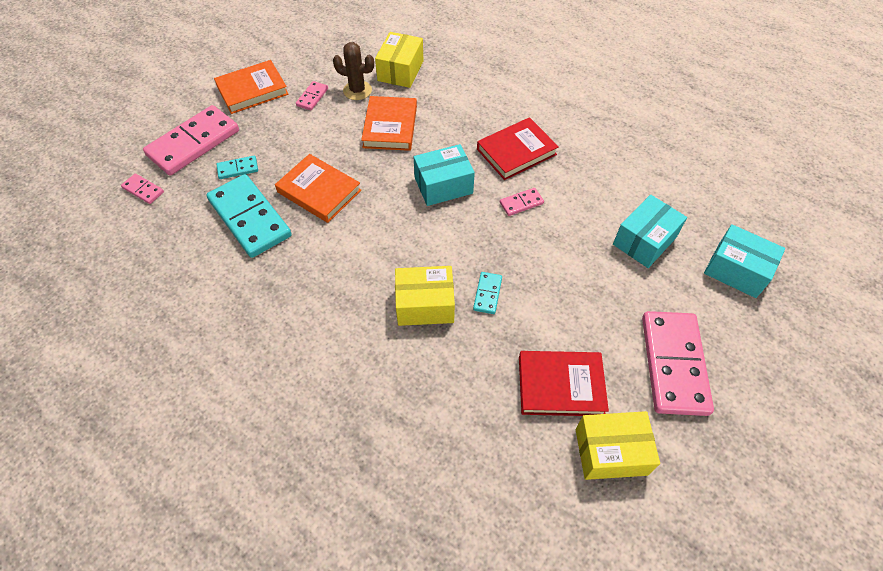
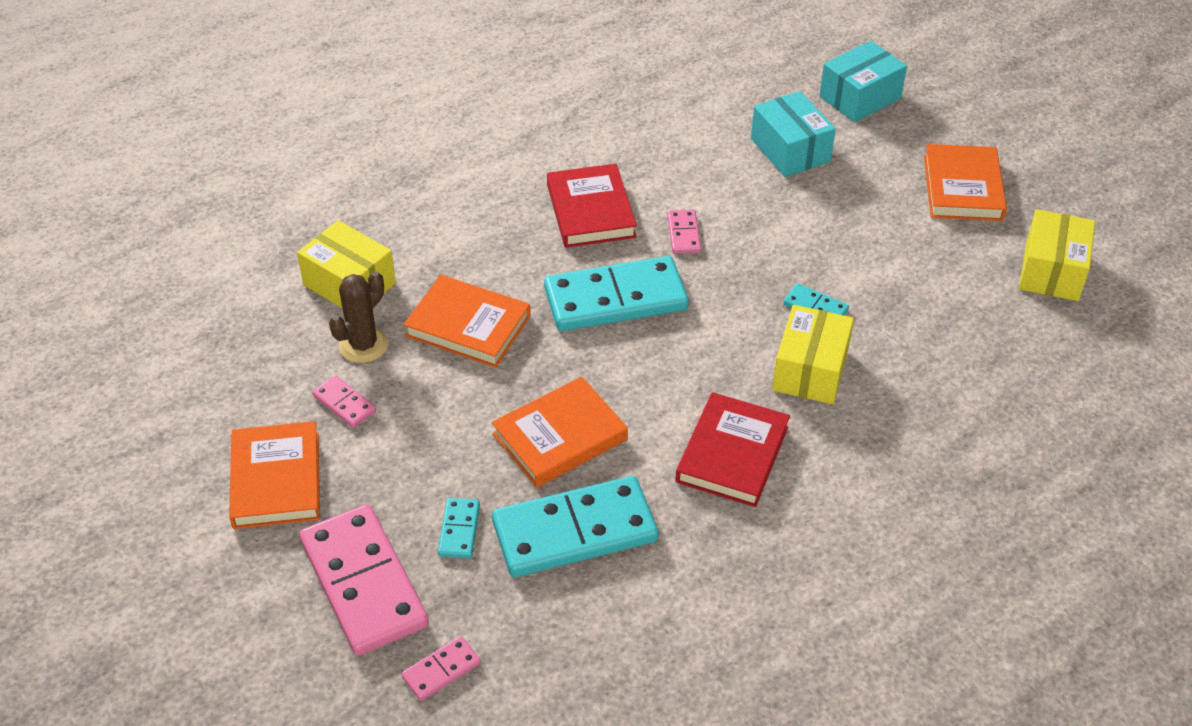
camera: 70 degrees left, 10 degrees down
turquoise box [414,144,475,206] -> turquoise domino [544,256,689,331]
red book [519,351,609,416] -> red book moved to [675,392,790,507]
pink domino [642,311,714,416] -> orange book [924,144,1007,221]

